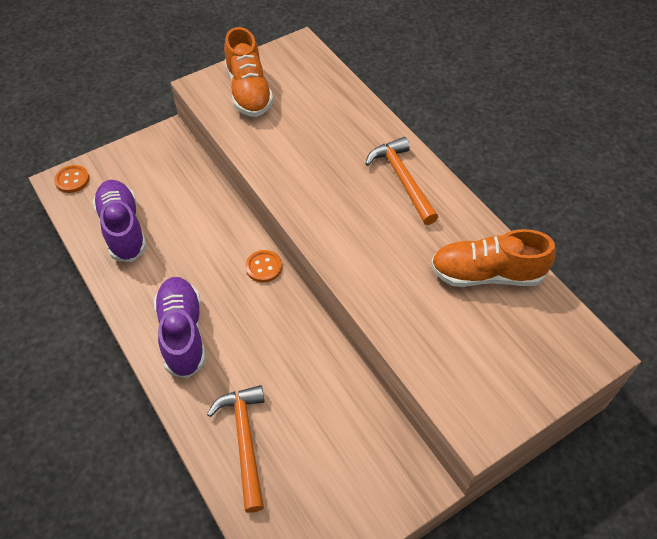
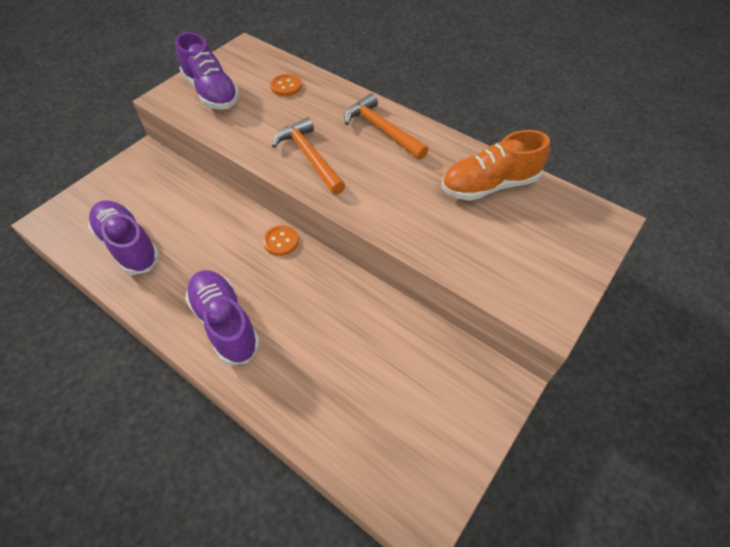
camera: 20 degrees left, 0 degrees up
orange button [54,165,89,193] -> orange button moved to [270,74,302,96]
orange hammer [207,385,264,513] -> orange hammer moved to [272,117,345,195]
orange shoe [224,27,273,117] -> purple shoe [175,32,239,110]

